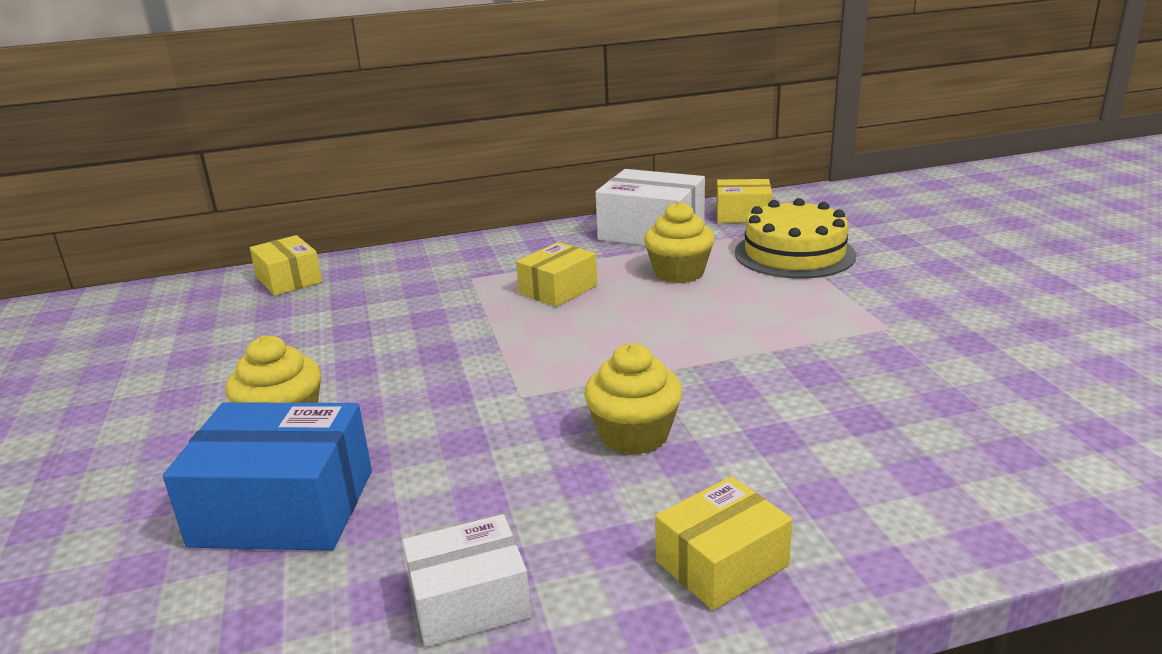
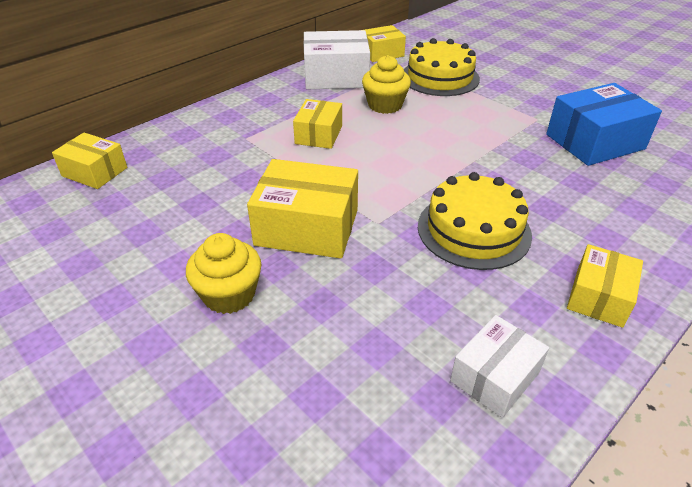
camera: 30 degrees left, 15 degrees up
blue box [163,402,372,551] -> blue box moved to [546,83,662,166]
yellow cupcake [584,343,682,455] -> yellow cake [418,172,532,270]
none -> yellow box [247,159,358,259]

